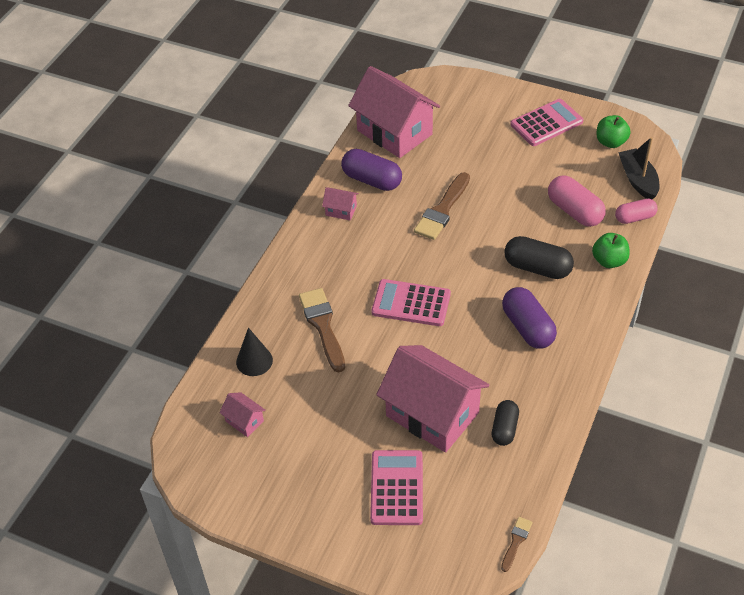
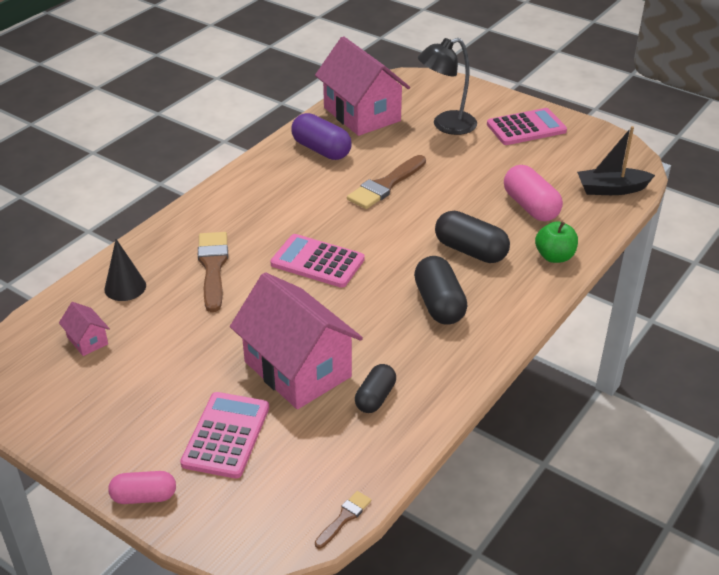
camera: 10 degrees right, 10 degrees down
pink house [322,187,359,221] -> none
purple capsule [502,287,557,349] -> black capsule [414,256,468,325]
green apple [596,115,631,148] -> none
pink capsule [615,199,658,224] -> pink capsule moved to [108,471,176,504]
black boat [618,137,659,200] -> black boat turned 90 degrees counterclockwise [577,126,655,195]
none -> black lamp [418,38,477,135]

